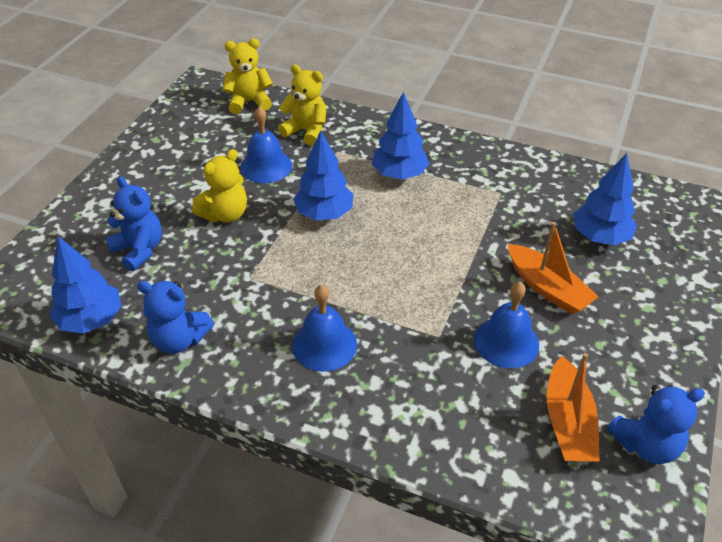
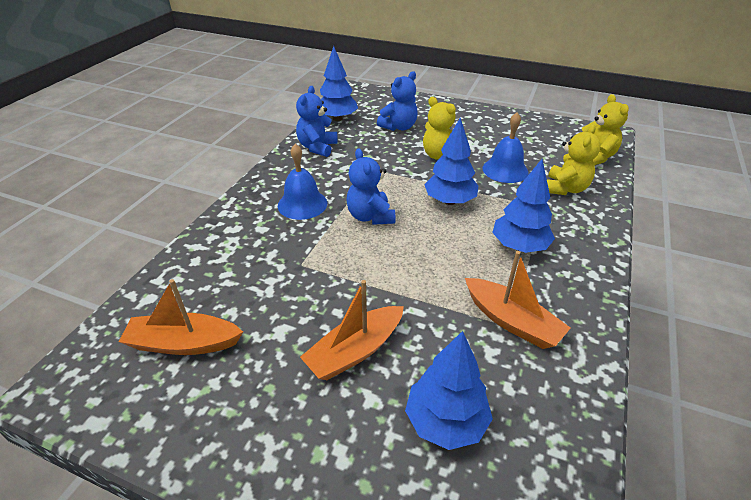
camera: 90 degrees right, 5 degrees down
blue bell [474,282,539,368] -> none
blue teddy bear [607,385,705,464] -> blue teddy bear moved to [346,148,395,225]
none -> orange boat [465,251,571,349]

